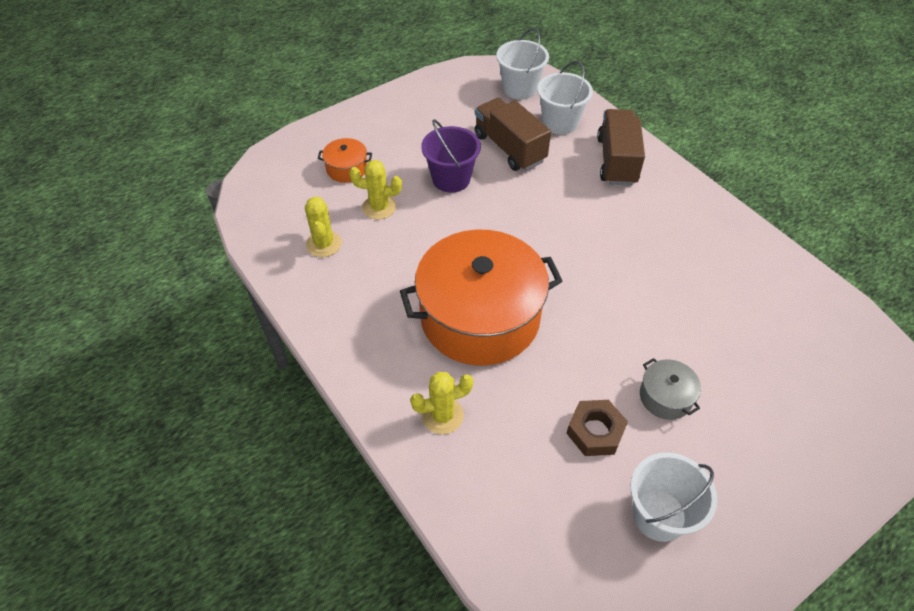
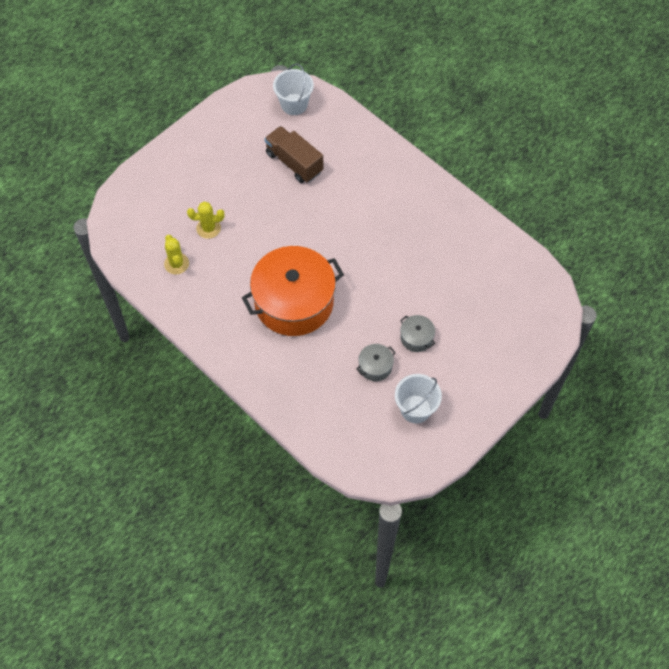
camera: 10 degrees left, 10 degrees up
orange pot [318,138,372,183] -> none
yellow cactus [410,372,473,434] -> none
purple bucket [421,119,481,193] -> none
white bucket [537,61,593,135] -> none
brown nut [566,400,628,456] -> grey pot [357,344,396,381]
brown truck [597,109,645,186] -> none

